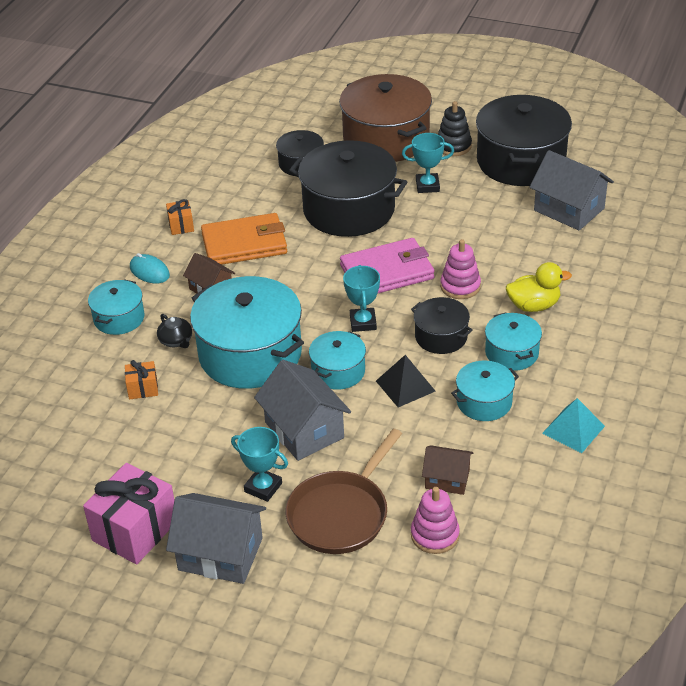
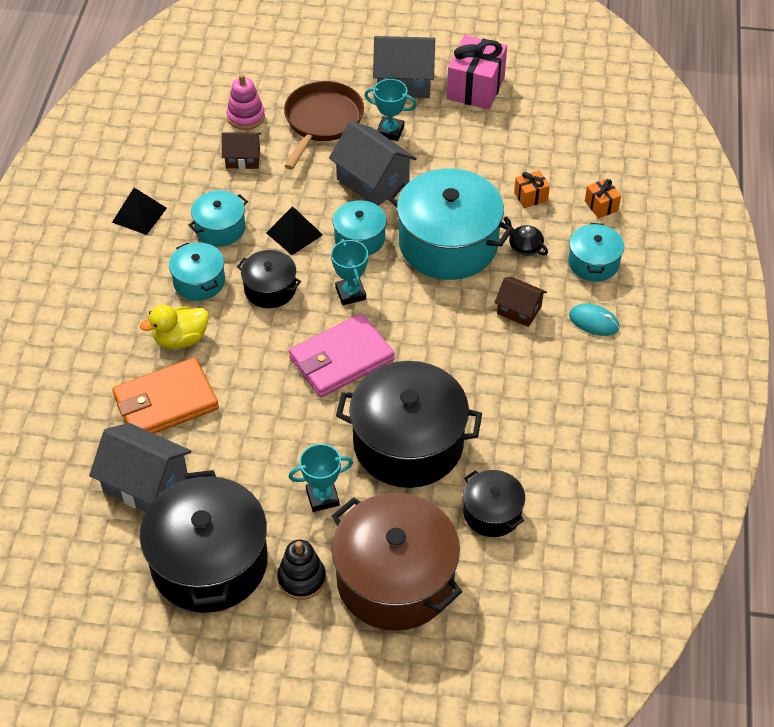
camera: 165 degrees right, 10 degrees up
orange gift [166,199,194,235] -> orange gift moved to [585,179,621,218]
orange wallet [201,213,287,265] -> orange wallet moved to [112,357,219,434]
pink stacking toy [440,239,481,299] -> none
turquoise pyramid [542,398,605,453] -> black pyramid [112,188,167,235]

